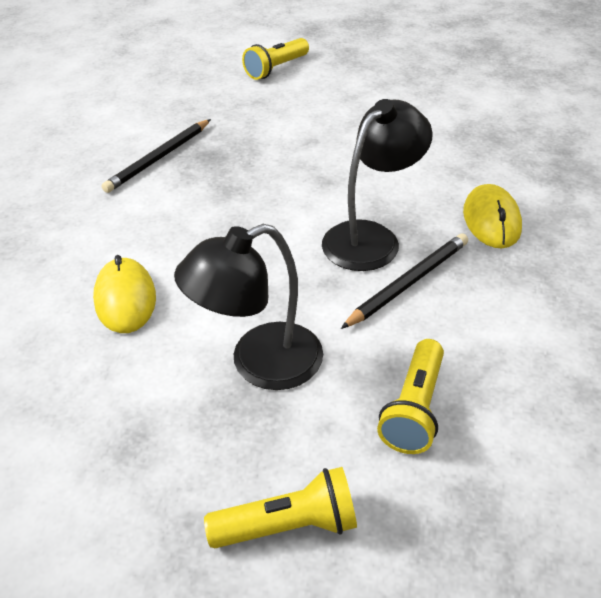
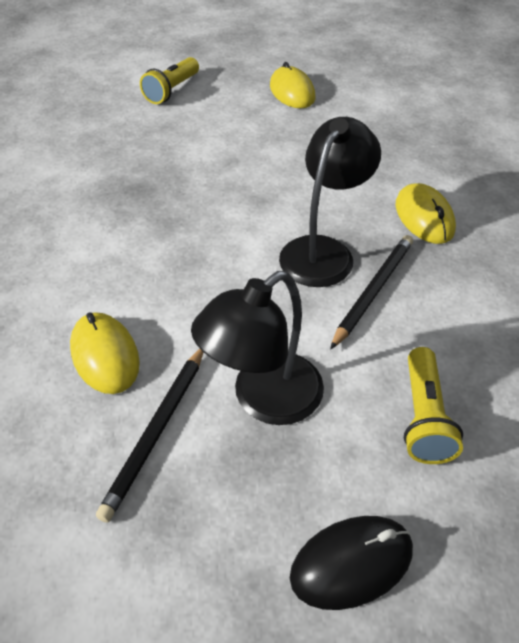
camera: 15 degrees left, 5 degrees up
black pencil [102,119,211,193] -> black pencil moved to [96,348,204,522]
yellow flashlight [204,467,357,548] -> black mouse [290,516,413,610]
none -> yellow mouse [270,62,315,108]

